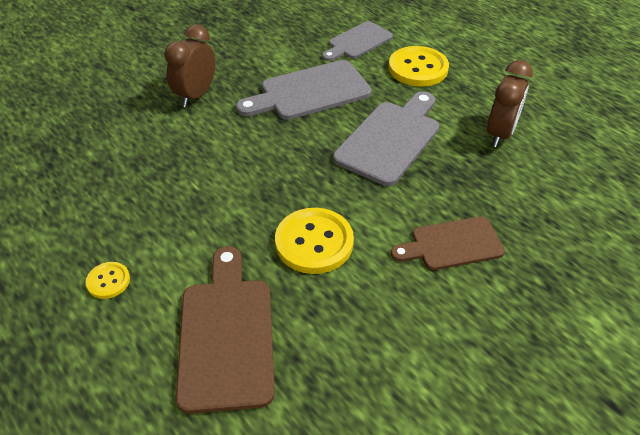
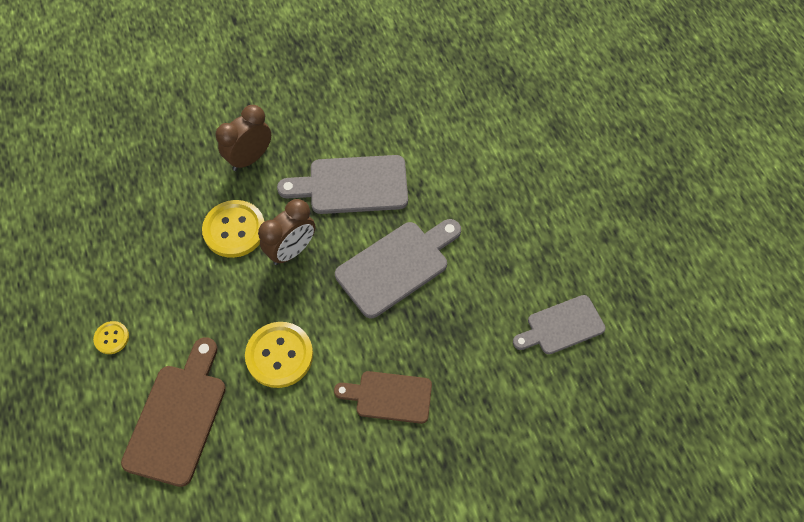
camera: 20 degrees right, 15 degrees up
grey cutting board [322,21,393,61] -> grey cutting board moved to [513,295,606,354]
yellow button [389,46,449,87] -> yellow button moved to [202,200,264,258]
brown clock [487,60,533,147] -> brown clock moved to [258,199,315,265]

